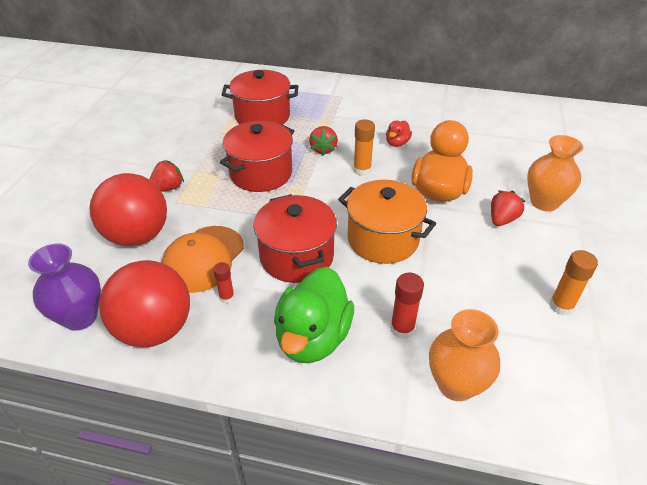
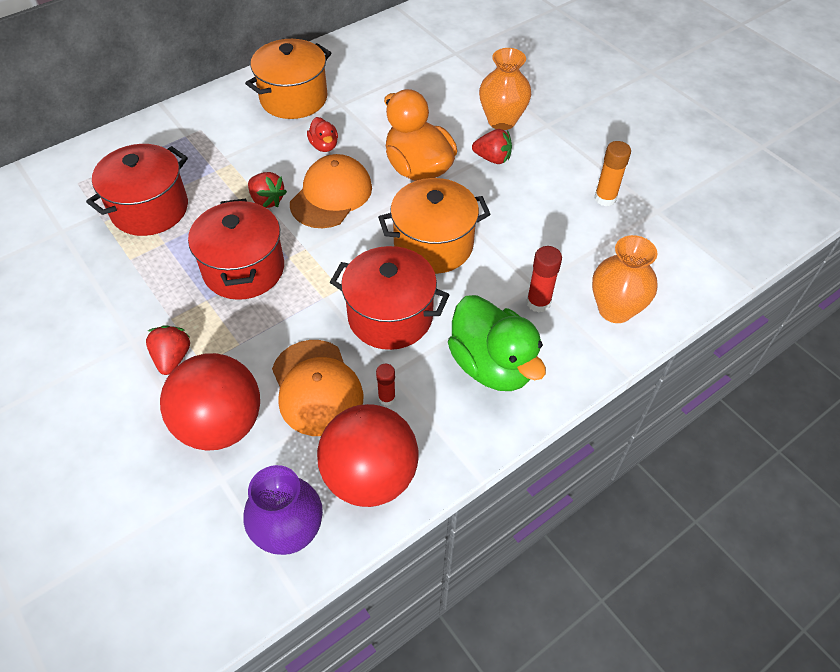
camera: 50 degrees left, 10 degrees up
orange glue stick [353,119,375,176] -> orange cap [290,154,372,228]
red strawberry [491,190,526,226] -> red strawberry turned 120 degrees clockwise [472,129,512,164]
none -> orange pot [245,39,331,119]

